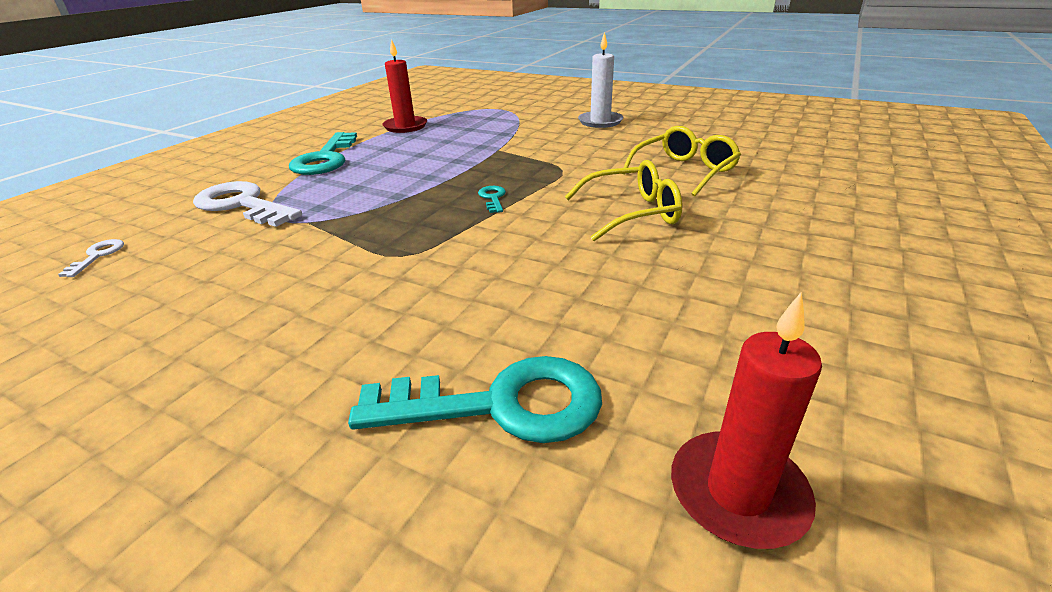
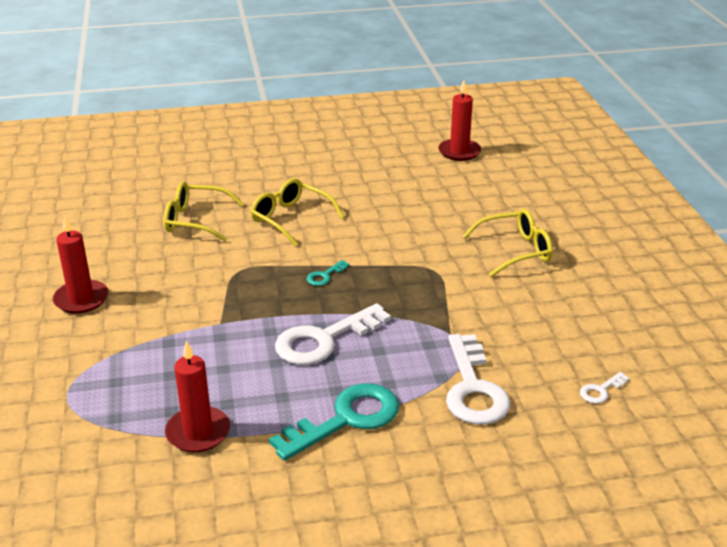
camera: 130 degrees left, 0 degrees up
turquoise key [348,356,602,443] -> none
white candle [578,32,623,128] -> red candle [53,216,108,314]
none -> white key [275,303,391,365]
none -> yellow glasses [462,209,553,277]

